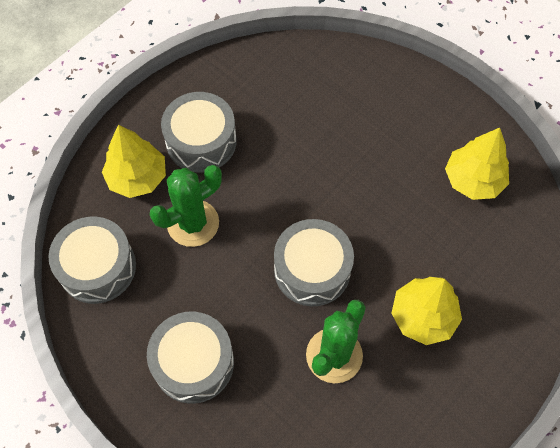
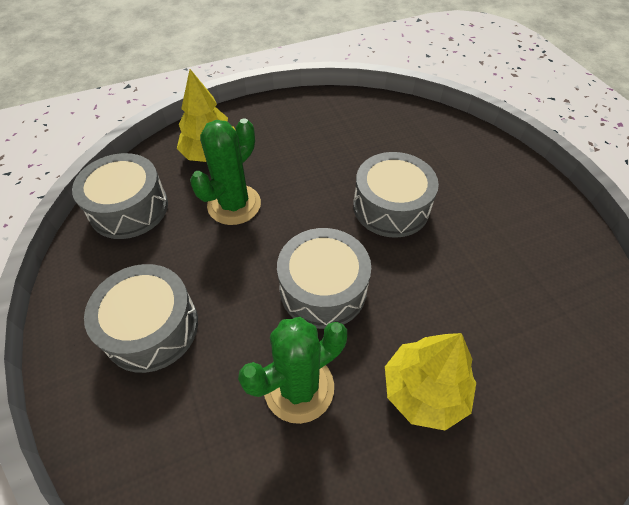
camera: 25 degrees right, 10 degrees down
green cactus [150,165,222,247] -> green cactus turned 45 degrees counterclockwise [190,118,261,225]
grey drum [161,92,237,172] -> grey drum moved to [353,152,439,238]
yellow tree [445,128,509,200] -> none

